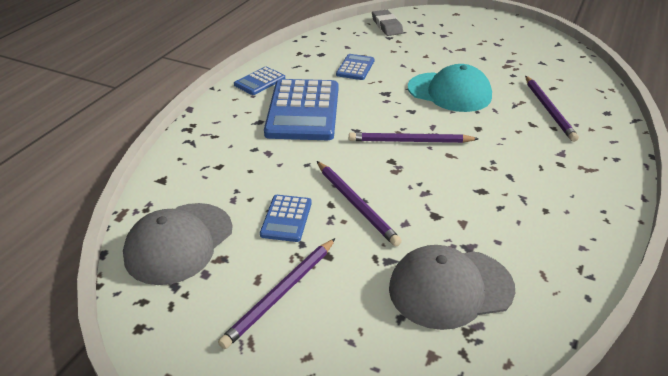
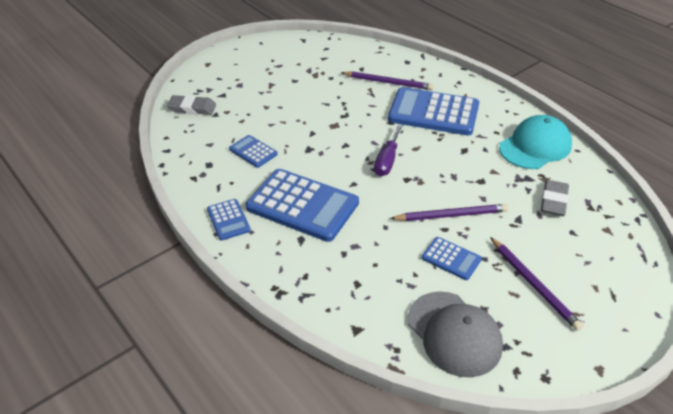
camera: 65 degrees left, 5 degrees up
purple pencil [349,132,479,143] -> purple screwdriver [374,124,403,176]
grey cap [389,245,515,330] -> grey eraser [541,180,569,216]
turquoise cap [408,64,492,112] -> turquoise cap moved to [499,115,572,169]
none -> blue calculator [388,87,479,135]

